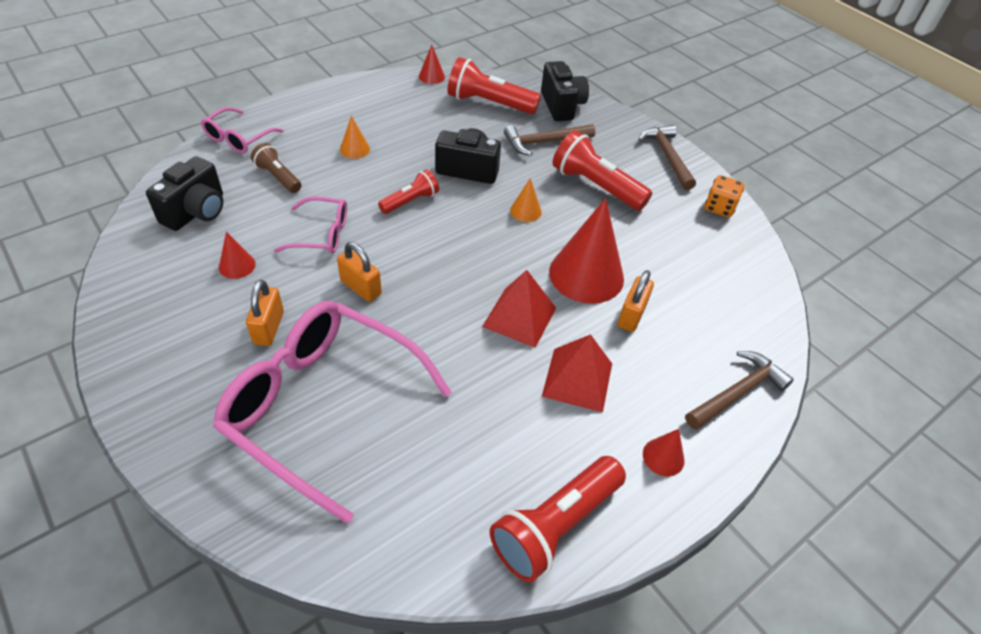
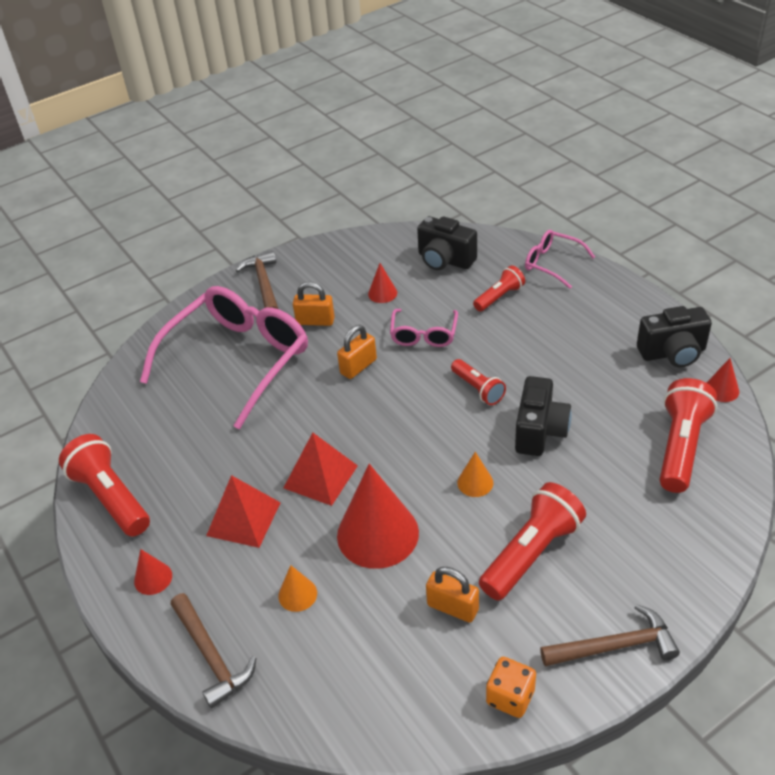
camera: 100 degrees right, 5 degrees down
brown flashlight [251,143,301,193] -> red flashlight [473,265,525,311]
orange cone [340,116,370,159] -> orange cone moved to [278,565,317,612]
brown hammer [504,124,595,156] -> brown hammer moved to [236,251,278,309]
black camera [541,61,589,121] -> black camera moved to [637,306,712,367]
orange padlock [618,270,654,332] -> orange padlock moved to [426,567,479,622]

